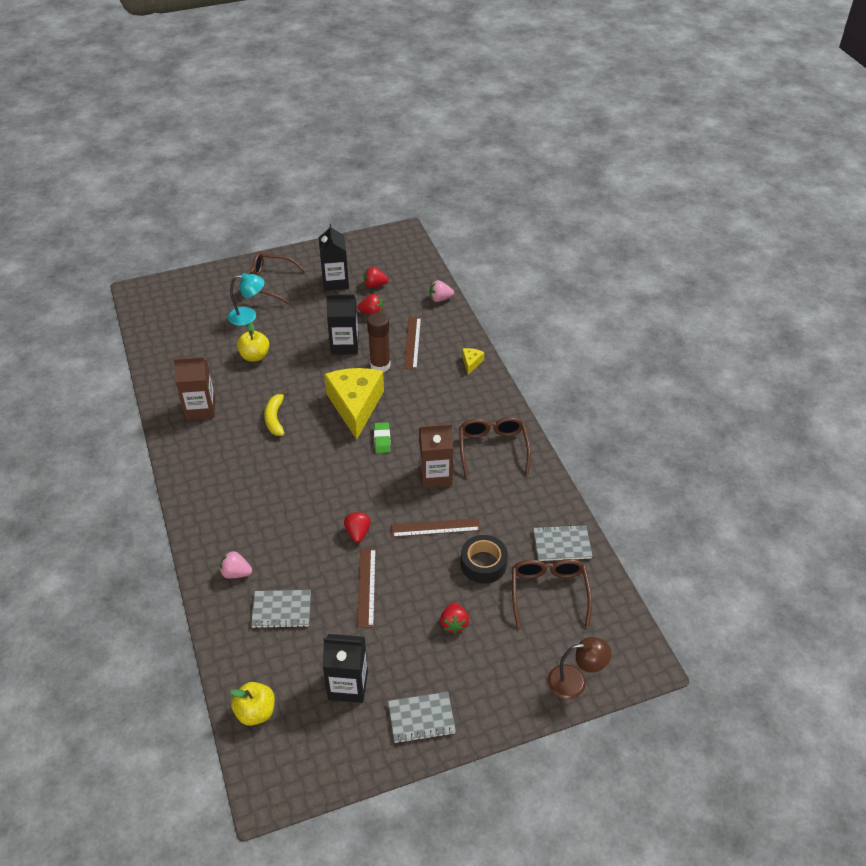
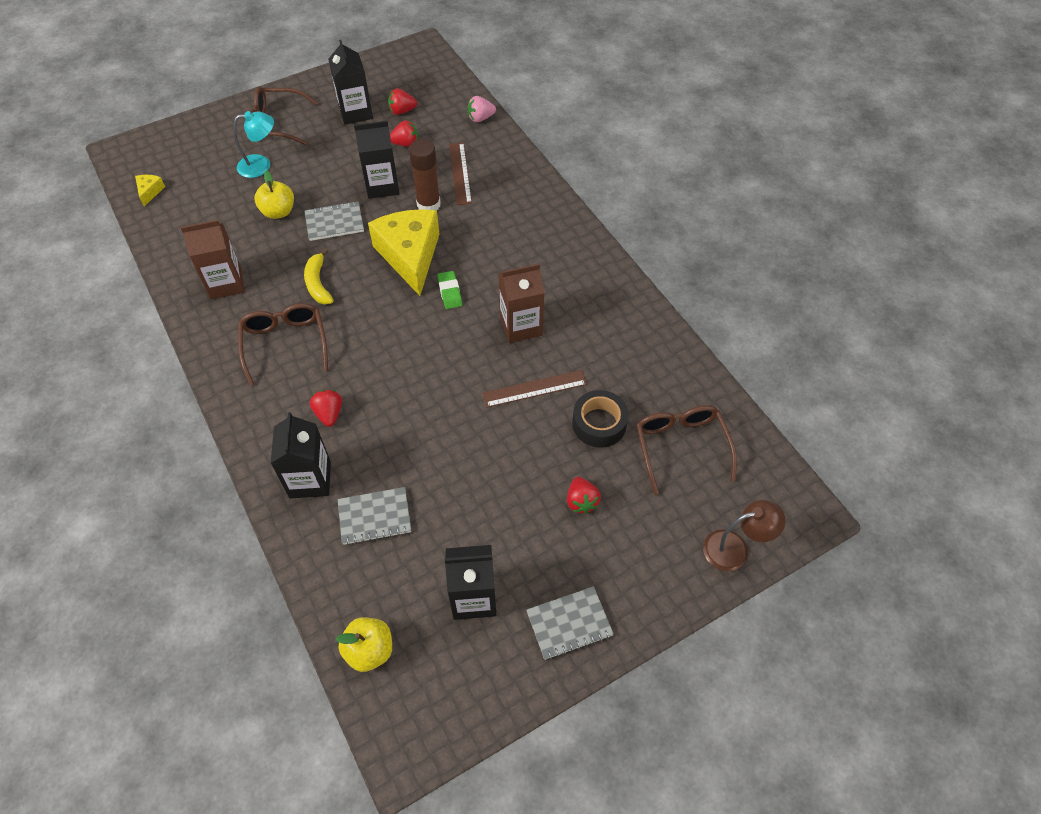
camera: 10 degrees left, 10 degrees up
pink strawberry [220,551,252,579] -> black carton [270,412,331,498]
red strawberry [344,512,371,543] -> red strawberry moved to [310,390,342,427]
brown ruler [357,548,376,628] -> none
brown glasses [459,417,531,477] -> brown glasses moved to [238,303,328,386]
yellow cheese [462,348,484,375] -> yellow cheese moved to [135,175,165,206]
grey notebook [533,524,593,561] -> grey notebook moved to [305,201,364,241]

